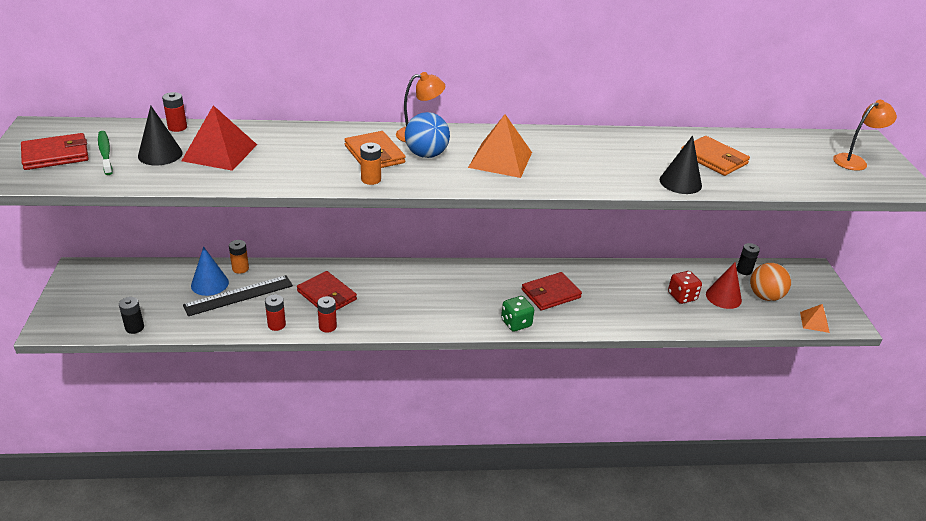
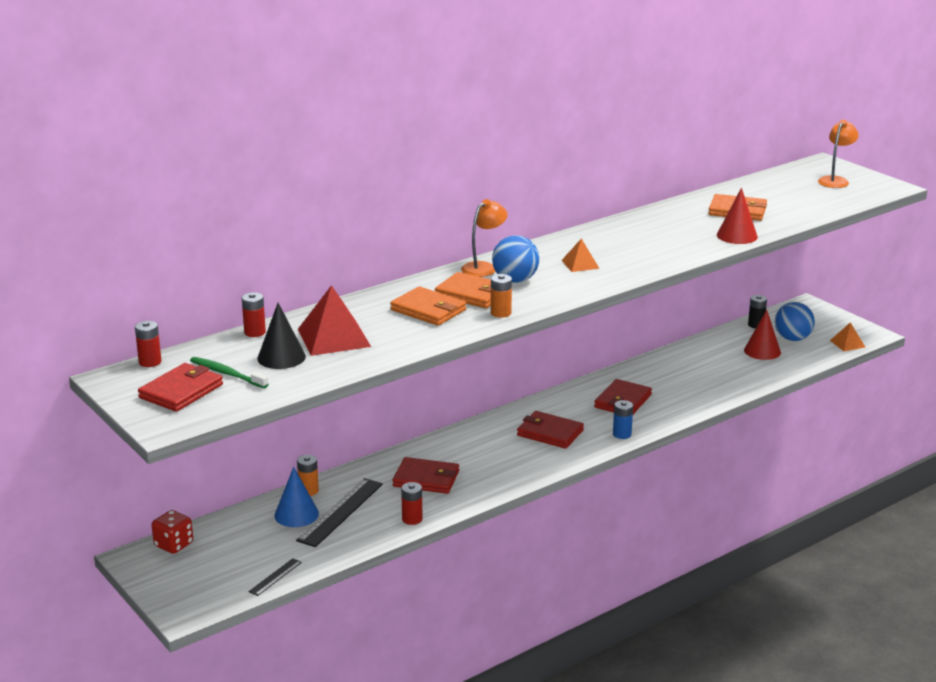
camera: 30 degrees left, 10 degrees down
black battery [119,297,144,334] -> black ruler [248,558,302,596]
red battery [317,296,337,333] -> red battery moved to [135,321,161,367]
orange pyramid [468,114,532,178] -> orange pyramid [561,238,600,272], size x0.54
green dice [501,296,534,332] -> blue battery [613,400,633,439]
black cone [660,135,702,194] -> red cone [717,188,758,244]
red dice [668,271,702,304] -> red dice moved to [152,510,193,554]
orange ball [750,263,791,301] -> blue ball [775,302,815,341]
none -> orange wallet [390,286,466,326]
none -> red wallet [517,411,584,449]

